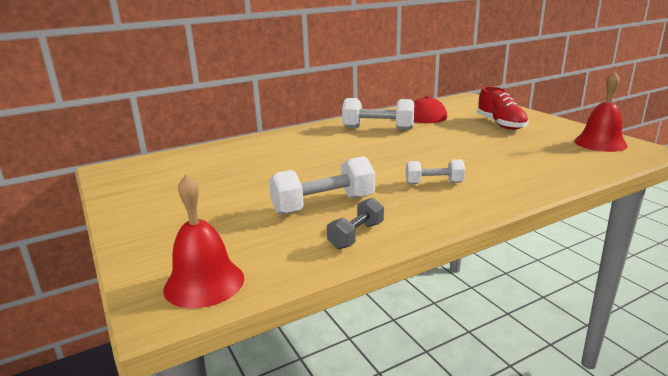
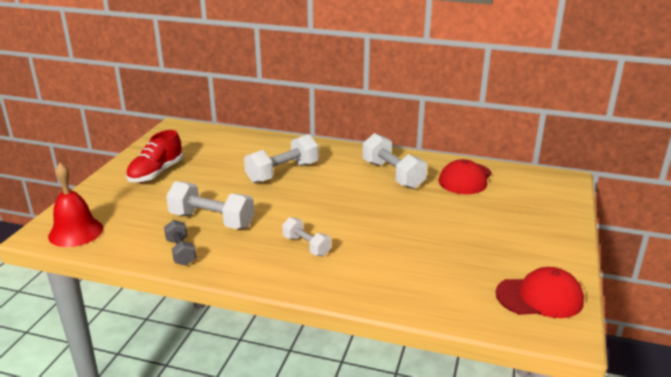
camera: 45 degrees right, 5 degrees up
grey dumbbell [327,198,384,249] -> grey dumbbell turned 75 degrees clockwise [164,220,196,266]
red shoe [477,86,529,130] -> red shoe moved to [126,130,183,183]
red bell [574,71,628,152] -> red cap [496,267,584,318]
none -> white dumbbell [244,134,319,183]

